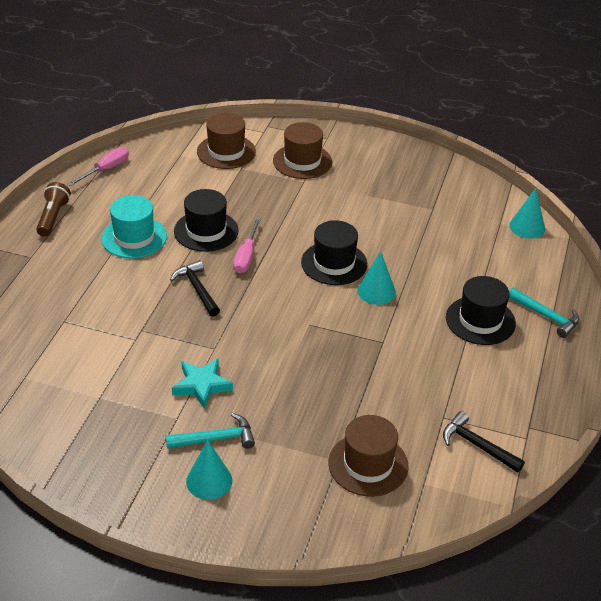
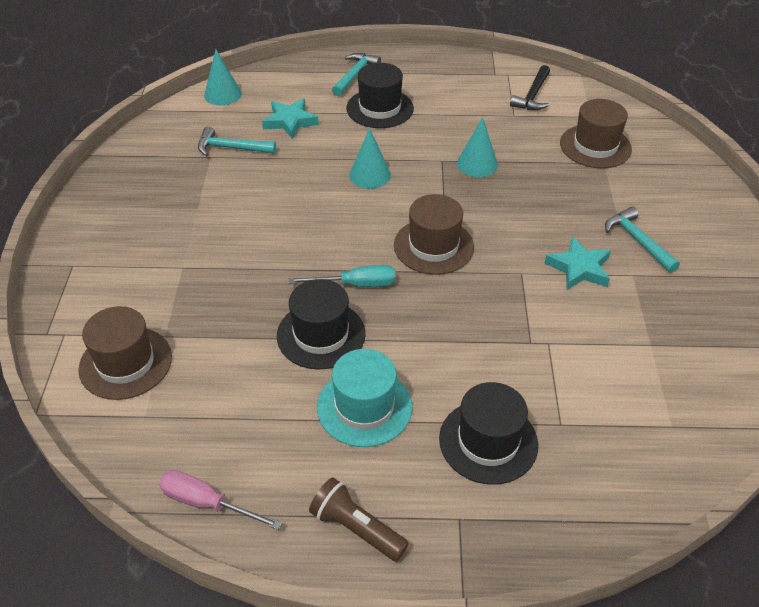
camera: 105 degrees left, 5 degrees up
brown flashlight [36,182,71,237] -> brown flashlight turned 45 degrees clockwise [309,477,409,561]
black hammer [170,260,220,317] -> none
turquoise cone [186,440,232,500] -> turquoise cone moved to [457,117,498,177]
pink screwdriver [233,218,261,273] -> turquoise screwdriver [288,265,396,287]
brown hat [273,122,332,179] -> brown hat moved to [394,194,474,275]
black hat [301,220,367,285] -> black hat moved to [439,382,538,485]
none -> turquoise hammer [198,126,276,156]
none -> turquoise star [262,99,319,139]

